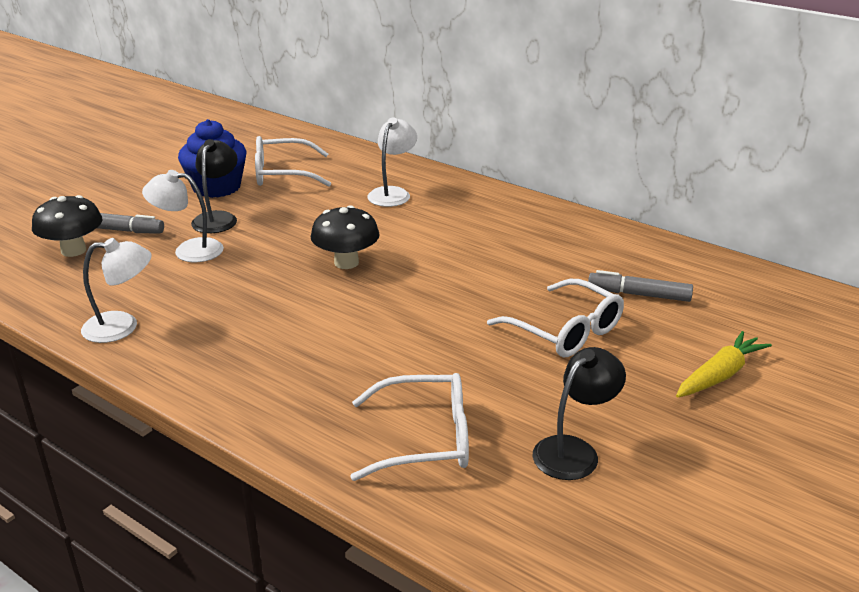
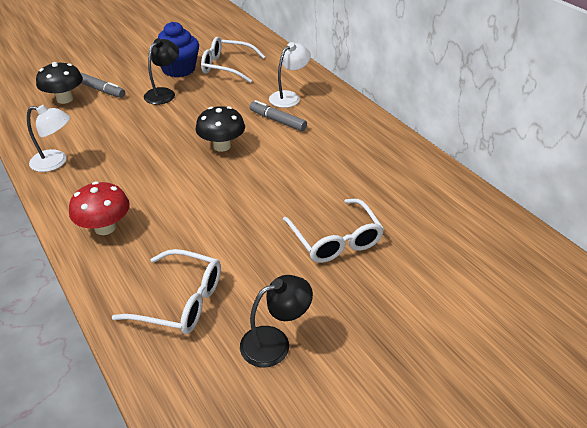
camera: 20 degrees right, 10 degrees up
white lamp [142,170,224,262] -> none
grey marker [588,270,693,302] -> grey marker moved to [249,100,307,131]
yellow carrot [676,331,772,398] -> none
none -> red mushroom [69,182,130,235]

